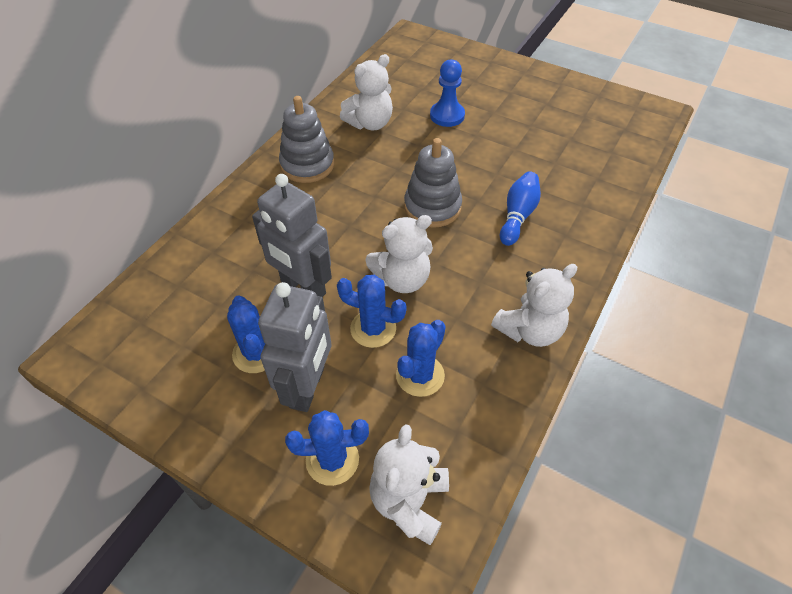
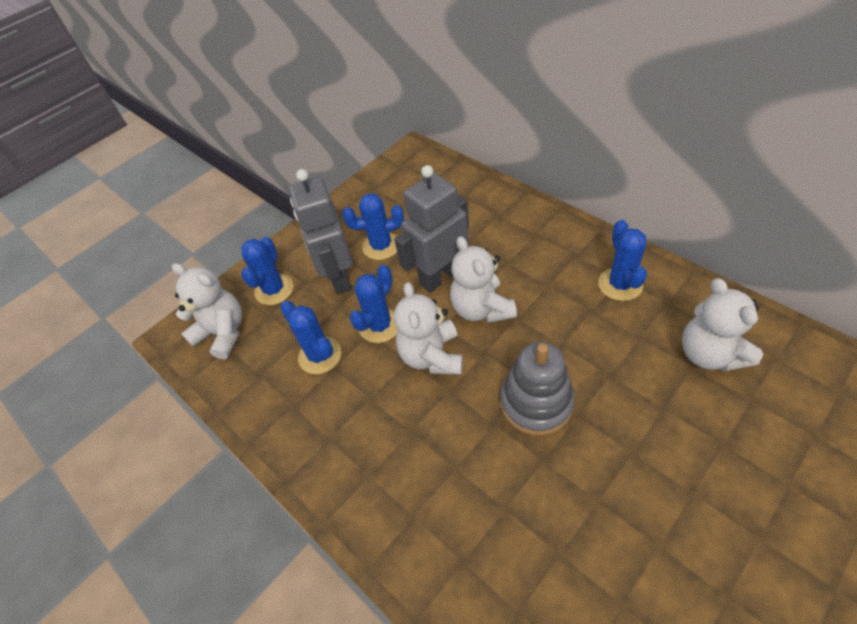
camera: 110 degrees right, 0 degrees up
grey robot [258,282,331,412] -> grey robot turned 45 degrees clockwise [289,169,353,294]
grey stacking toy [279,96,334,183] -> blue cactus [598,220,647,301]
blue pawn [430,59,465,127] -> none
white teddy bear [491,264,577,347] -> white teddy bear moved to [450,236,517,323]
blue bowling pin [500,171,541,246] -> none

